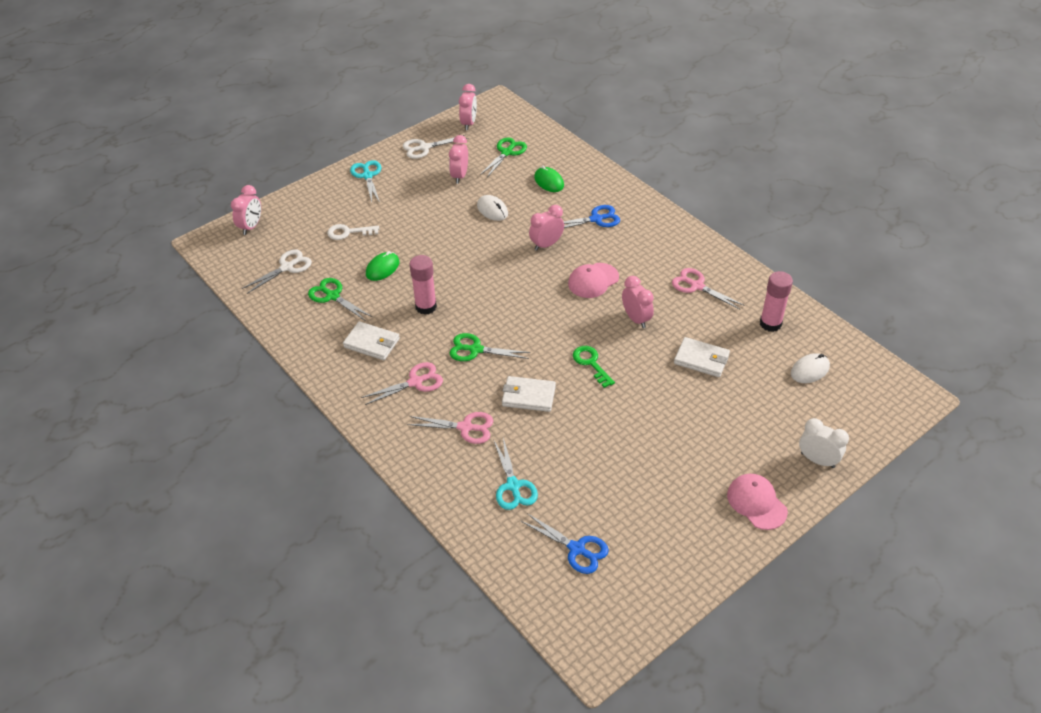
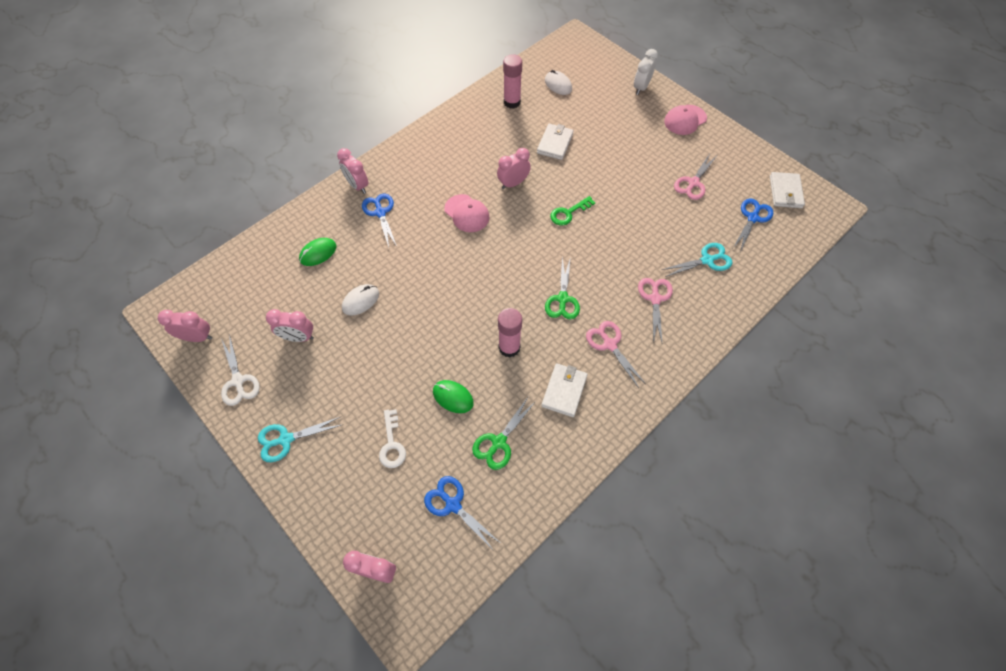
camera: 95 degrees left, 15 degrees up
white scissors [242,250,312,294] -> blue scissors [424,476,499,551]
green scissors [480,137,527,177] -> none
white wallet [502,376,556,412] -> white wallet moved to [770,172,805,208]
pink clock [529,205,564,251] -> pink clock moved to [337,148,368,194]
pink scissors [672,268,745,310] -> pink scissors moved to [674,154,716,200]

